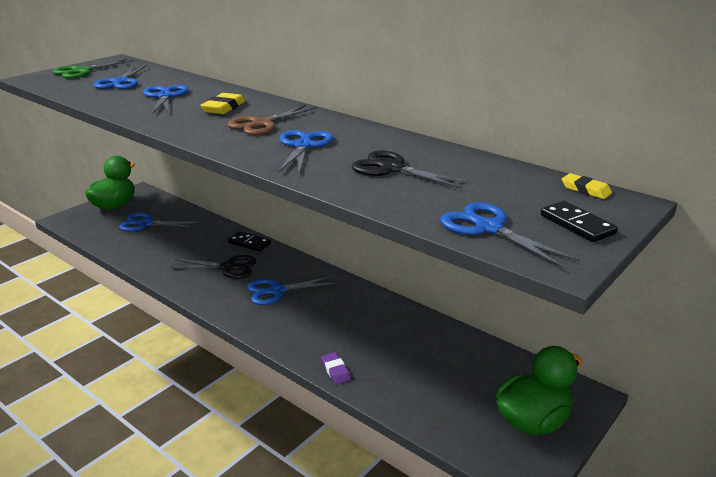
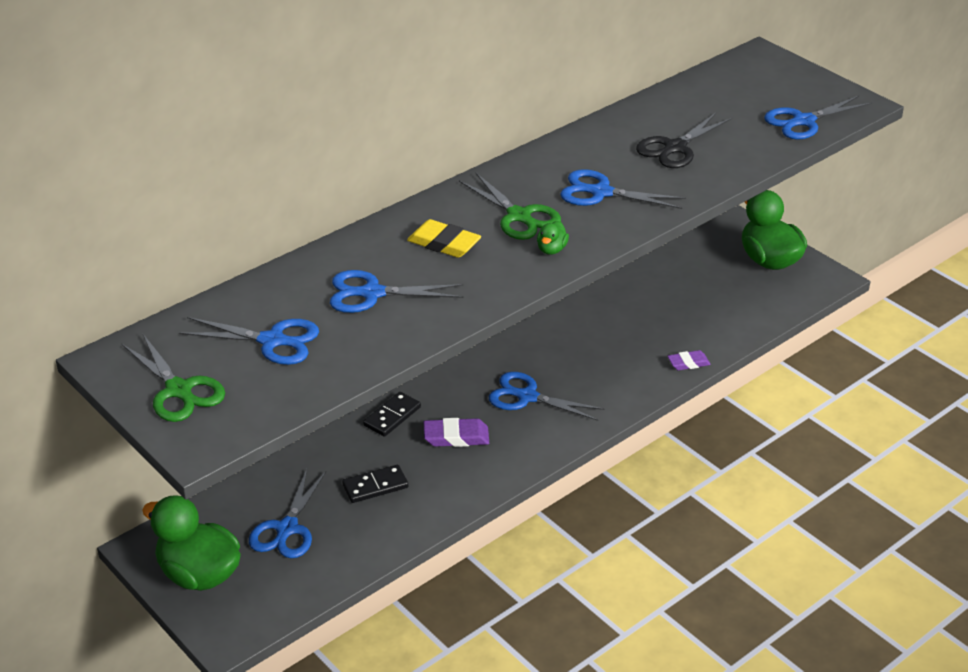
camera: 80 degrees left, 10 degrees up
black scissors [170,255,256,279] -> purple eraser [424,418,489,447]
brown scissors [227,105,317,135] -> green scissors [459,173,561,240]
blue scissors [247,276,337,305] -> blue scissors turned 120 degrees clockwise [489,372,605,421]
black domino [541,201,618,242] -> black domino moved to [342,465,408,503]
yellow eraser [562,173,612,199] -> none
none -> green duck [537,221,569,255]

